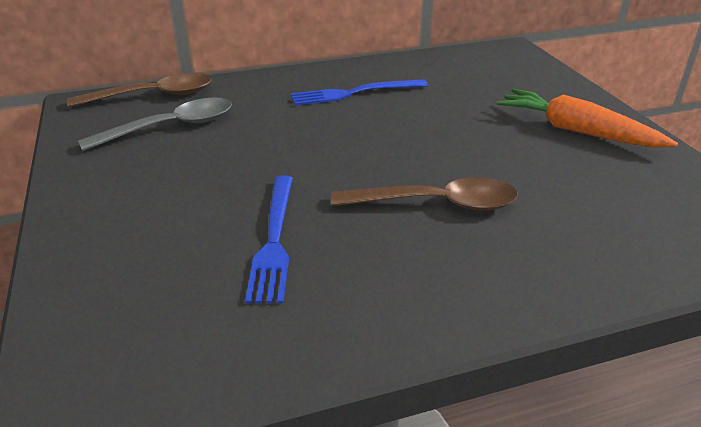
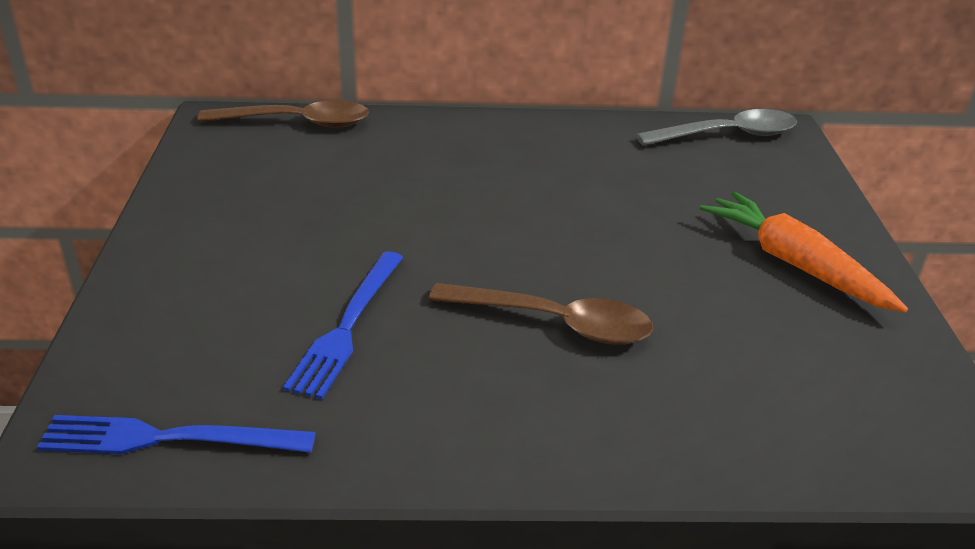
camera: 15 degrees right, 0 degrees up
grey spoon [78,97,232,151] -> grey spoon moved to [636,109,797,146]
blue fork [291,79,428,106] -> blue fork moved to [37,415,316,454]

